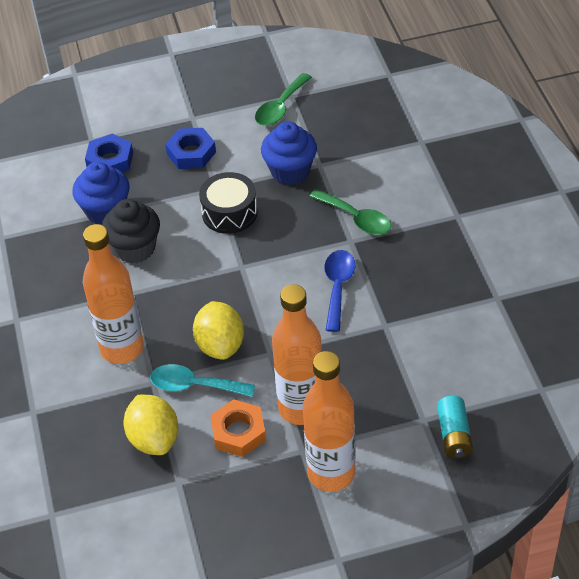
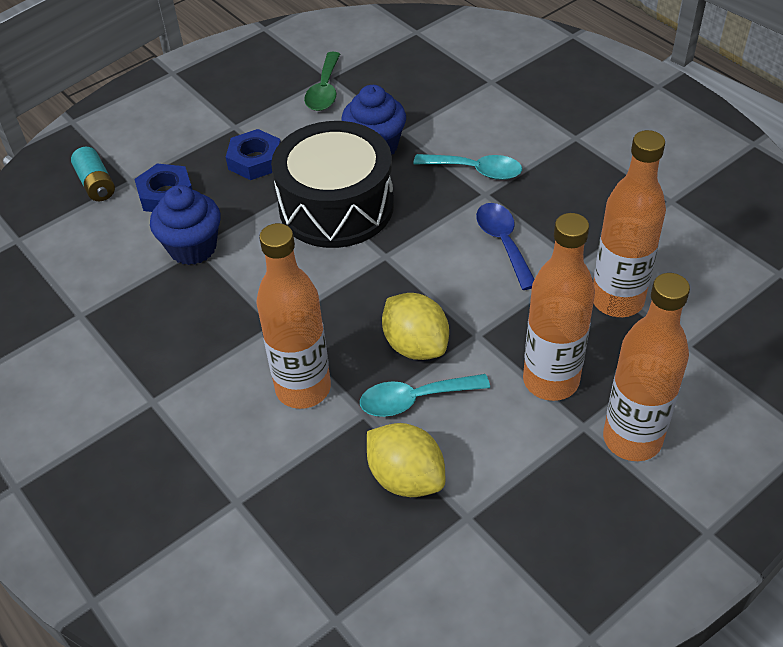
camera: 25 degrees left, 0 degrees up
black cupcake [102,199,160,264] -> none
black drum [199,172,258,234] -> black drum [271,121,394,248], size x1.75
orange nut [210,399,266,457] -> none
green spoon [309,189,391,235] -> turquoise spoon [413,154,522,180]
turquoise battery [437,396,473,458] -> turquoise battery moved to [71,147,115,201]
none -> orange bottle [593,130,666,317]

